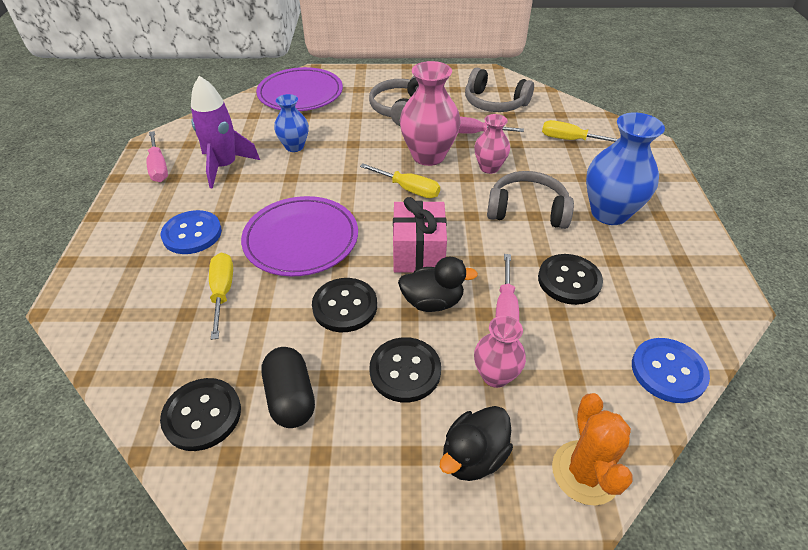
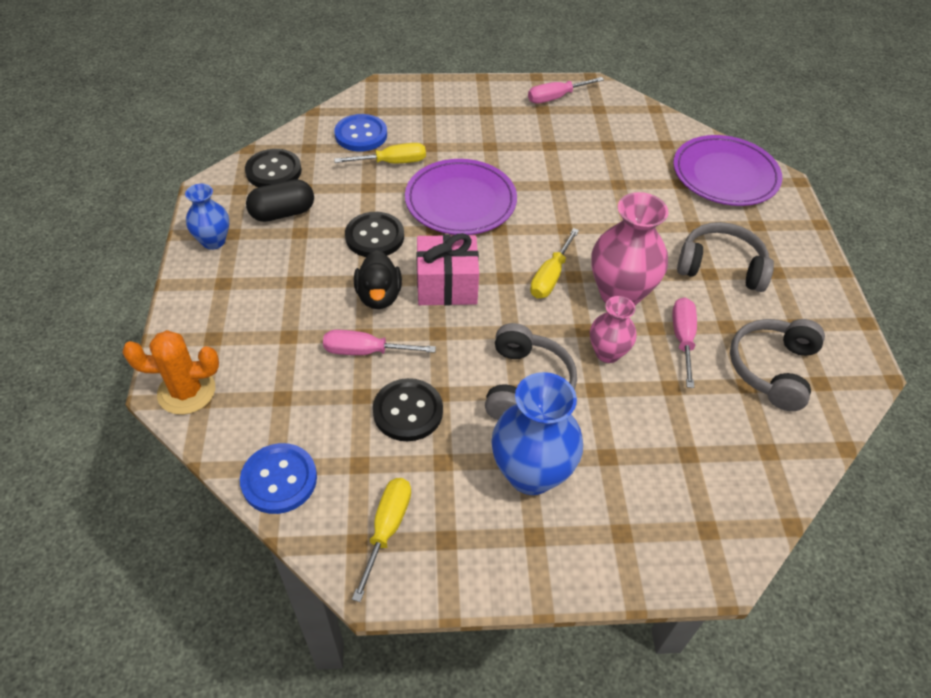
camera: 85 degrees right, 5 degrees up
blue button [161,210,222,254] -> blue button moved to [334,114,387,152]
purple rocket [191,76,260,189] -> none
blue vase [274,94,309,152] -> blue vase moved to [185,184,229,250]
black button [369,337,441,402] -> none
black duck [440,406,513,481] -> none
pink vase [474,316,526,388] -> none
yellow screwdriver [542,120,618,142] -> yellow screwdriver moved to [352,478,411,602]

